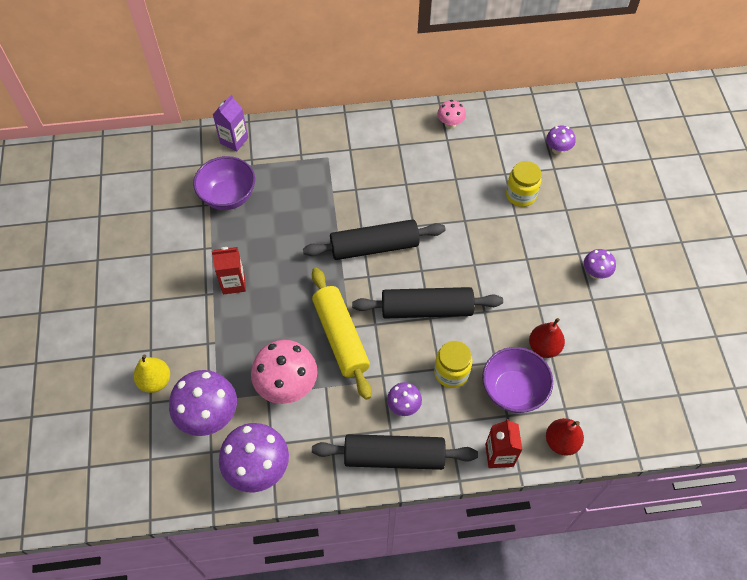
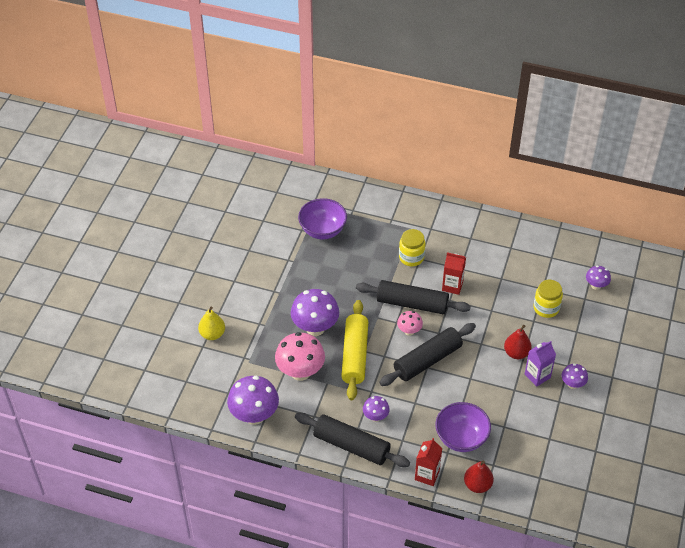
camera: 25 degrees right, 10 degrees down
purple mushroom [169,370,237,436] -> purple mushroom moved to [291,289,339,336]
red carton [212,247,246,294] -> red carton moved to [442,252,466,295]
purple carton [213,95,248,152] -> purple carton moved to [525,341,556,387]
black rolling pin [352,287,503,319] -> black rolling pin turned 60 degrees counterclockwise [379,323,476,386]
yellow jar [434,341,472,388] -> yellow jar moved to [399,229,426,266]
pink mushroom [437,100,466,129] -> pink mushroom moved to [397,311,423,336]
red pear [529,318,565,358] -> red pear moved to [504,325,532,359]

